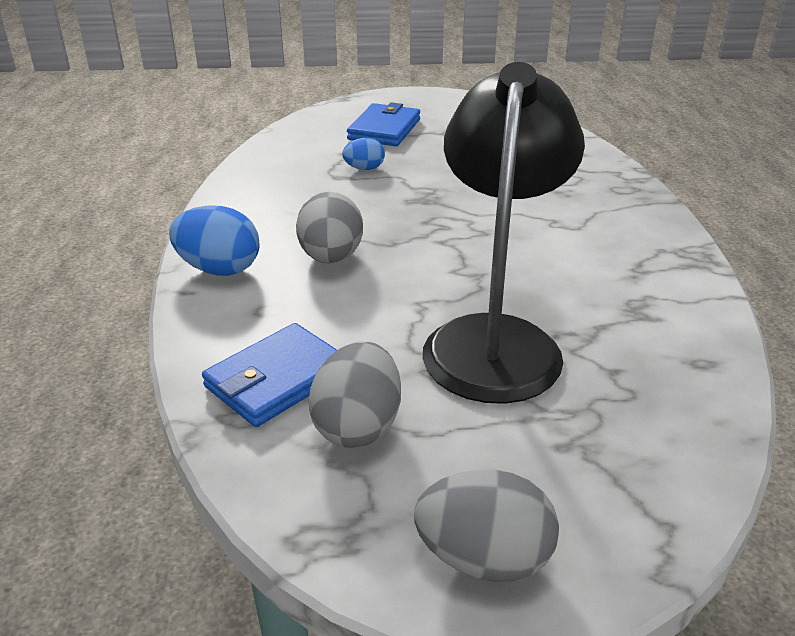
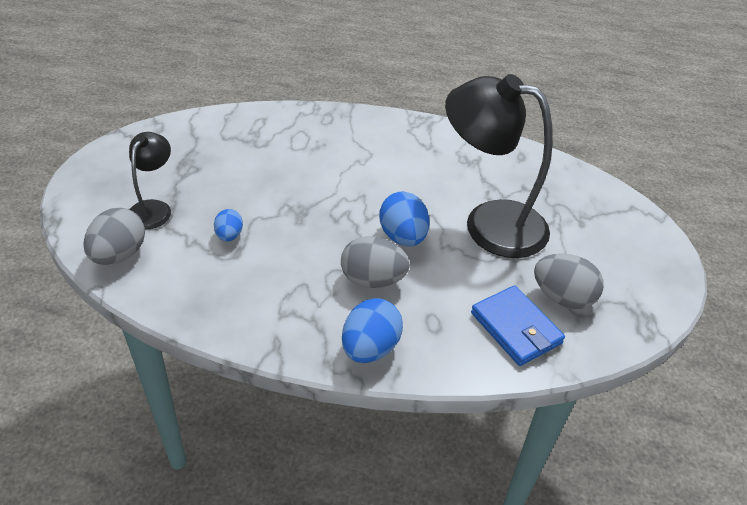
camera: 80 degrees left, 10 degrees up
blue wallet [347,102,420,146] -> black lamp [129,132,171,229]
grey egg [414,470,559,582] -> grey egg moved to [83,208,145,265]
none -> blue egg [379,192,430,247]

